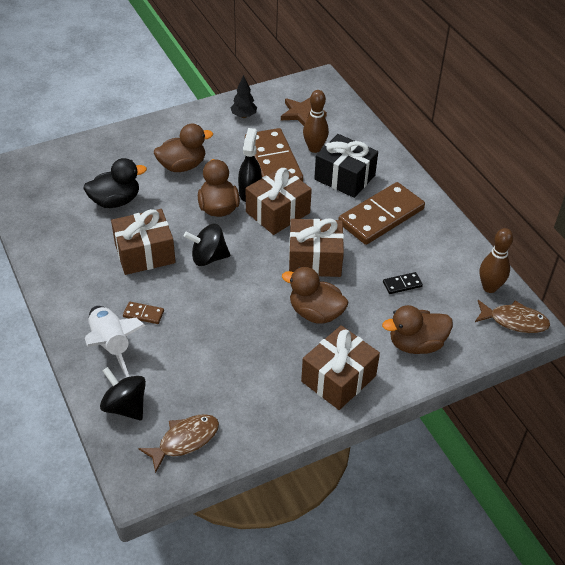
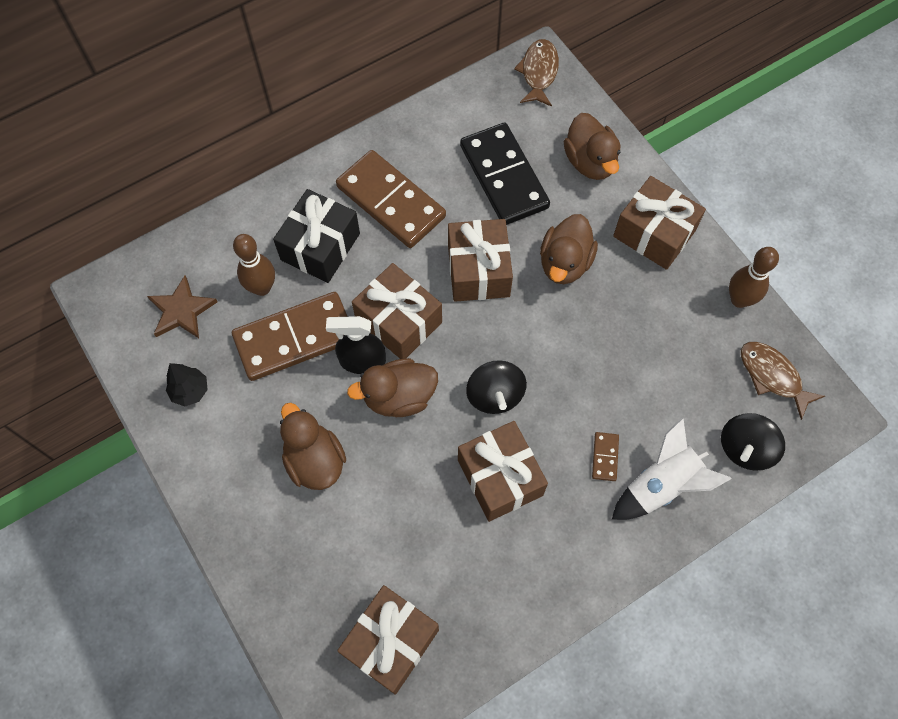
camera: 95 degrees left, 20 degrees up
black duck [83,158,147,208] -> none
black domino [383,272,423,294] -> black domino [460,123,550,225], size x2.46
brown bowling pin [480,228,513,293] -> brown bowling pin moved to [729,247,779,308]
none -> brown gift [337,585,439,695]

